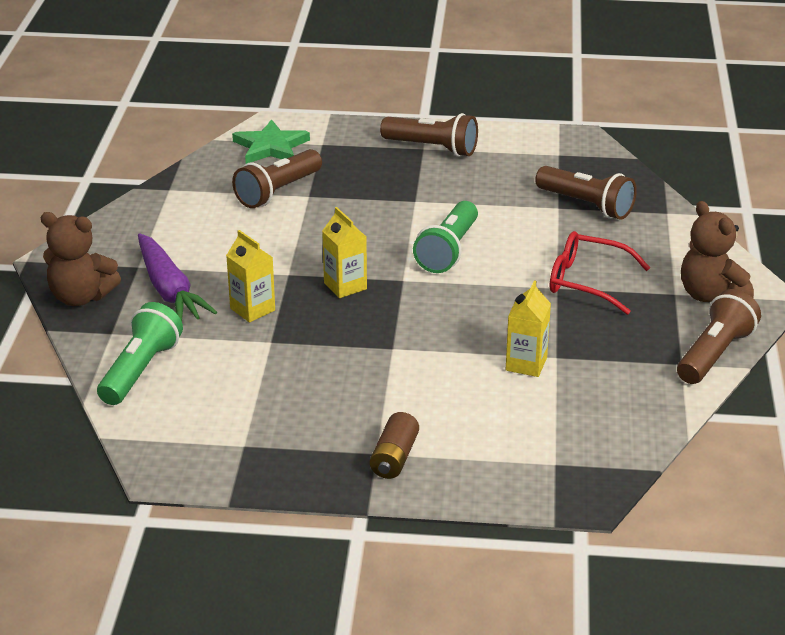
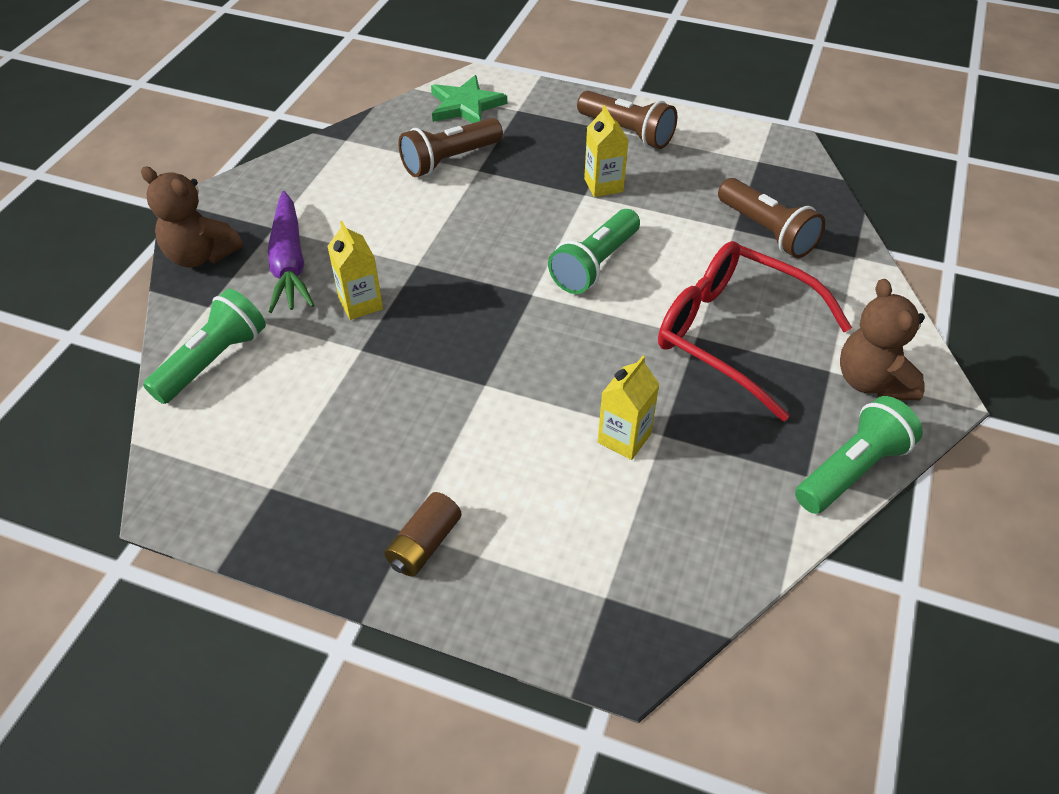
camera: 15 degrees right, 15 degrees up
yellow carton [322,207,367,298] -> yellow carton moved to [584,105,629,197]
red glasses [550,231,650,315] -> red glasses [658,241,852,421], size x1.51
brown flashlight [677,289,761,384] -> green flashlight [795,396,923,514]

